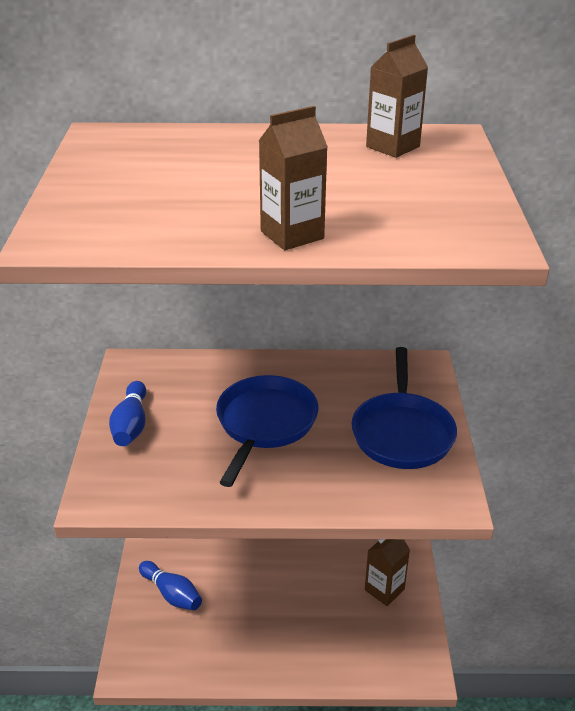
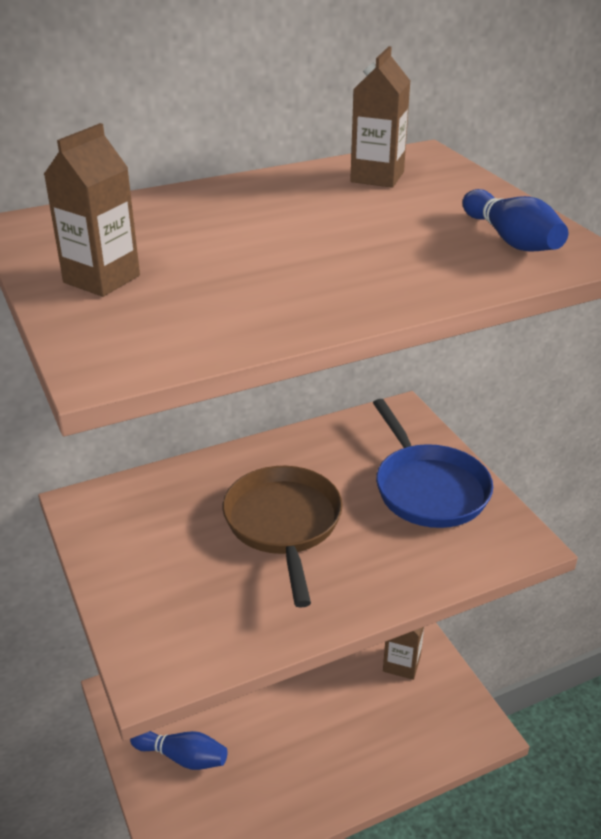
camera: 25 degrees left, 0 degrees up
blue bowling pin [109,381,146,446] -> blue bowling pin moved to [463,189,569,251]
blue pan [216,375,318,487] -> brown pan [223,466,343,608]
brown carton [259,106,328,250] -> brown carton moved to [43,123,140,297]

